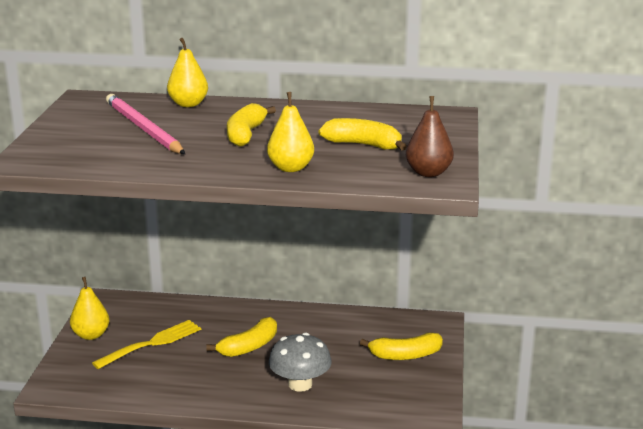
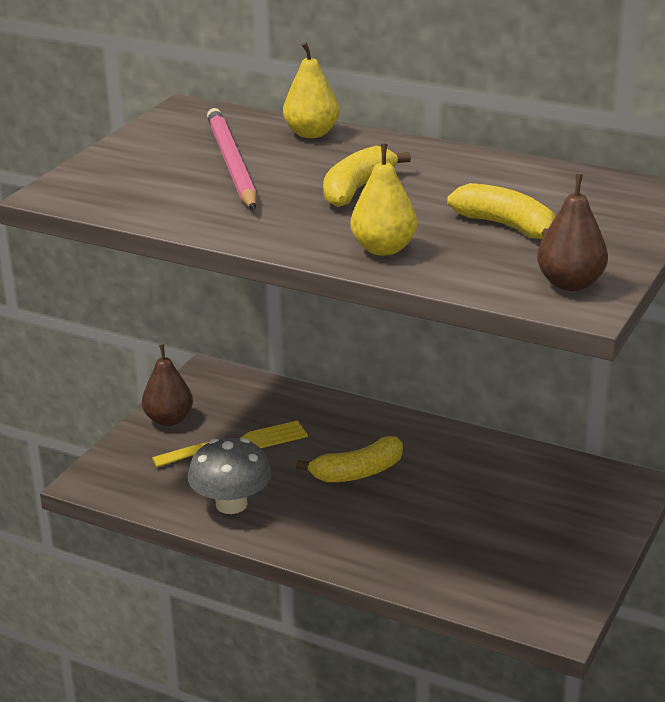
camera: 20 degrees right, 5 degrees up
yellow pear [70,277,109,340] -> brown pear [142,344,193,426]
grey mushroom [269,333,332,392] -> grey mushroom moved to [188,438,272,514]
yellow banana [360,332,443,360] -> none

